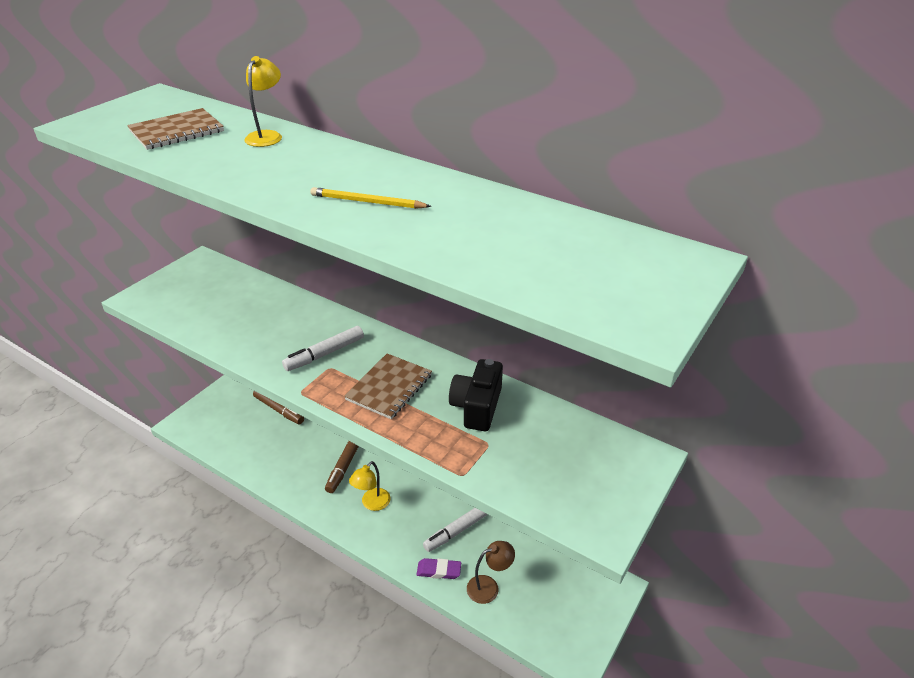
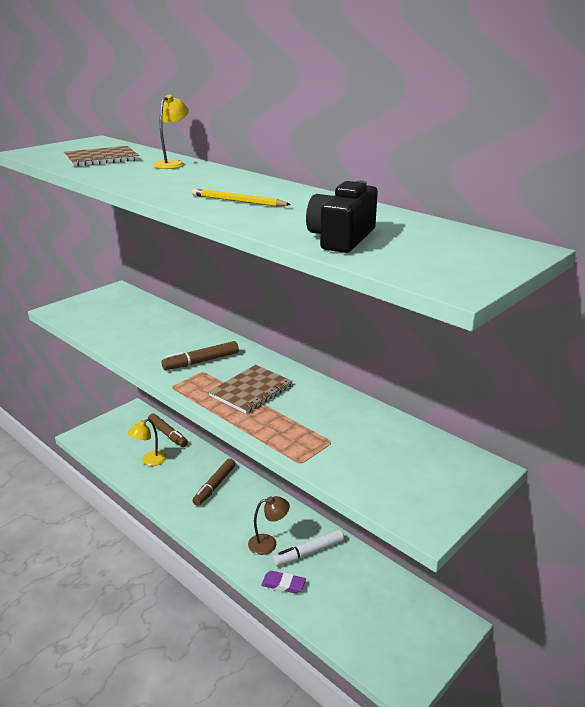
camera: 10 degrees right, 10 degrees down
white marker [282,326,364,371] -> brown marker [162,341,239,370]
yellow lamp [349,461,391,511] -> yellow lamp moved to [128,419,167,466]
black camera [449,359,503,431] -> black camera moved to [306,181,378,253]
brown lamp [467,541,515,604] -> brown lamp moved to [248,496,290,555]

